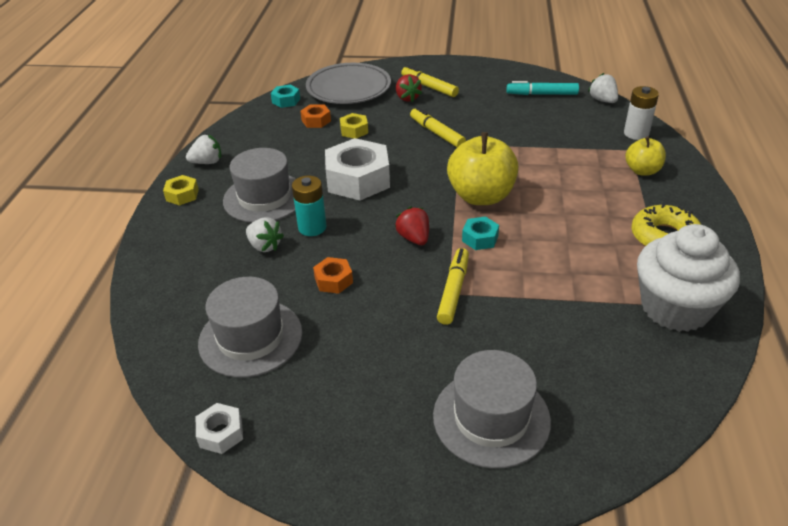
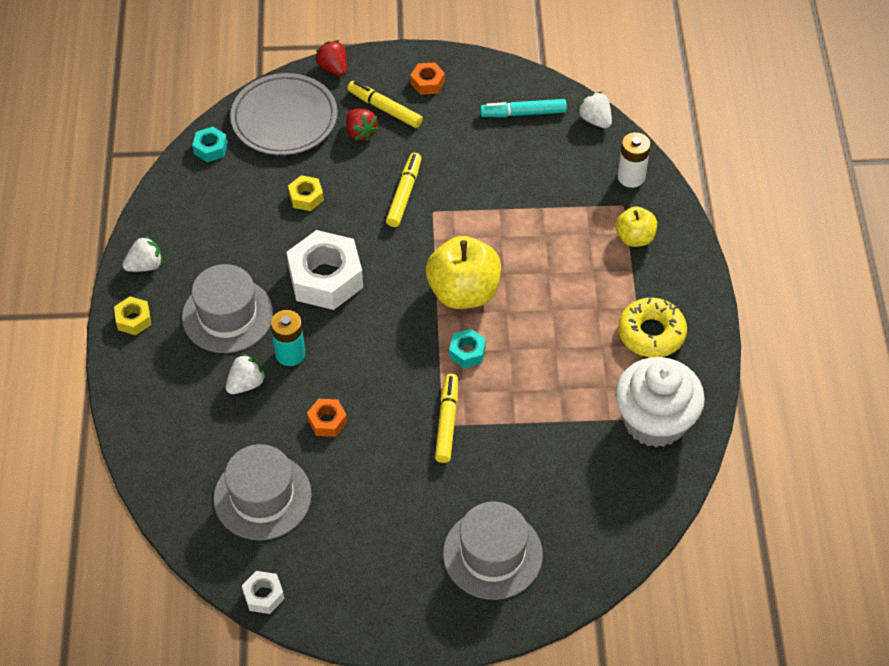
camera: 10 degrees left, 15 degrees up
white strawberry [246,217,284,252] -> white strawberry turned 75 degrees counterclockwise [226,354,266,394]
orange nut [300,104,331,128] -> orange nut moved to [410,62,445,95]
red strawberry [395,206,429,245] -> red strawberry moved to [315,40,347,76]
yellow marker [410,107,466,147] -> yellow marker turned 60 degrees clockwise [386,153,422,227]

